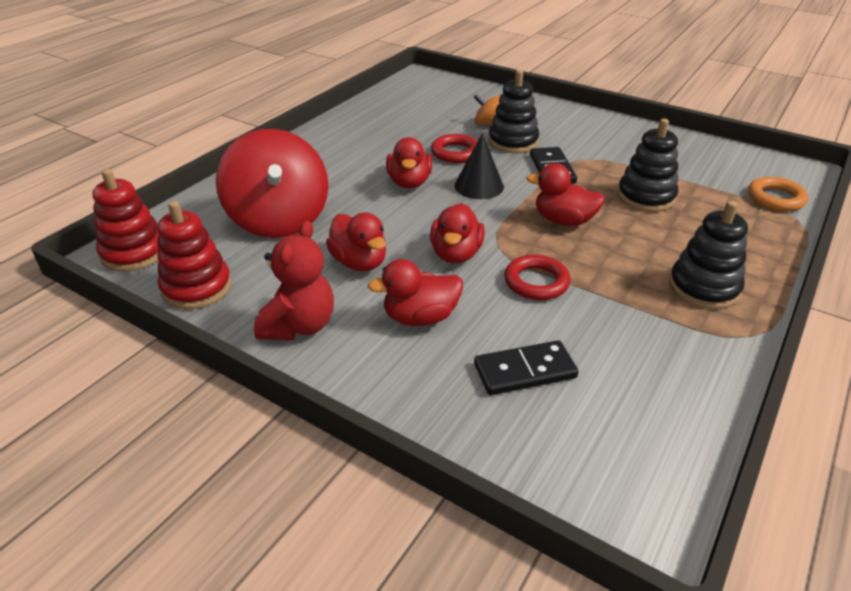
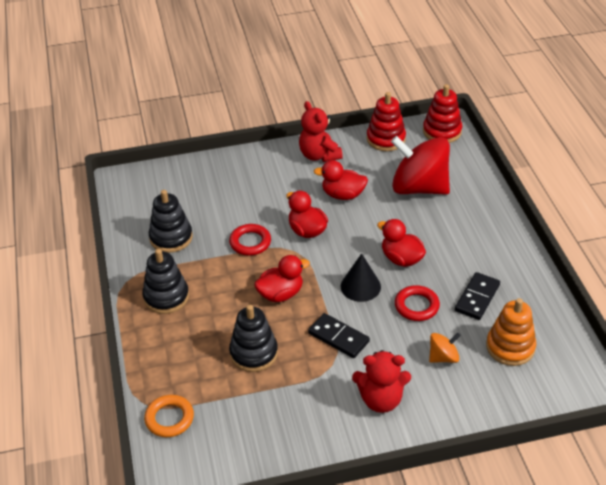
camera: 135 degrees right, 5 degrees up
red duck [368,259,463,326] -> none
black domino [474,340,578,395] -> black domino moved to [455,272,500,320]
black stacking toy [488,70,539,153] -> black stacking toy moved to [149,190,193,253]
none -> red teddy bear [352,350,411,413]
none -> orange stacking toy [486,298,536,366]

